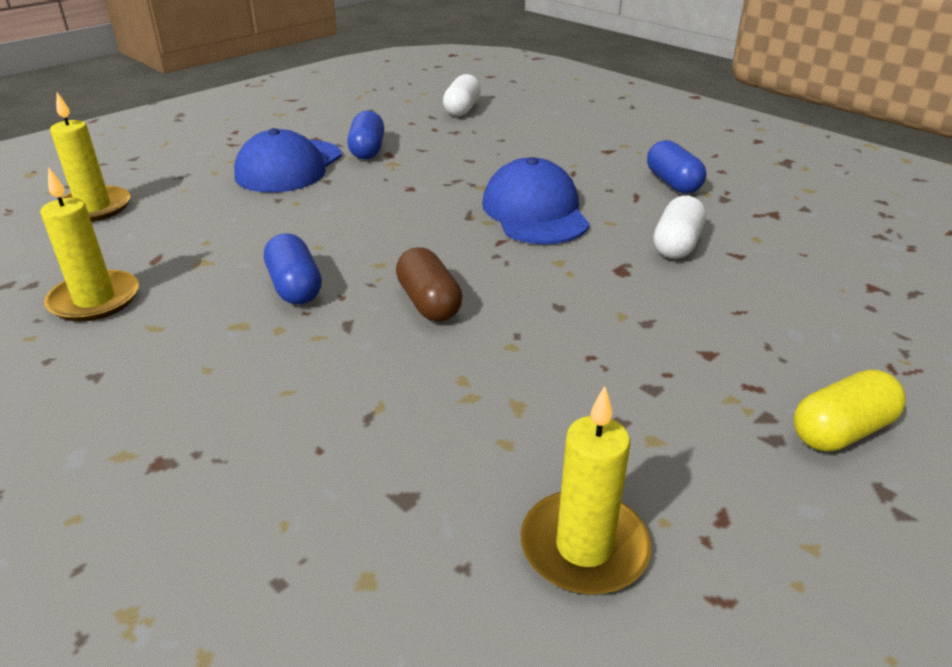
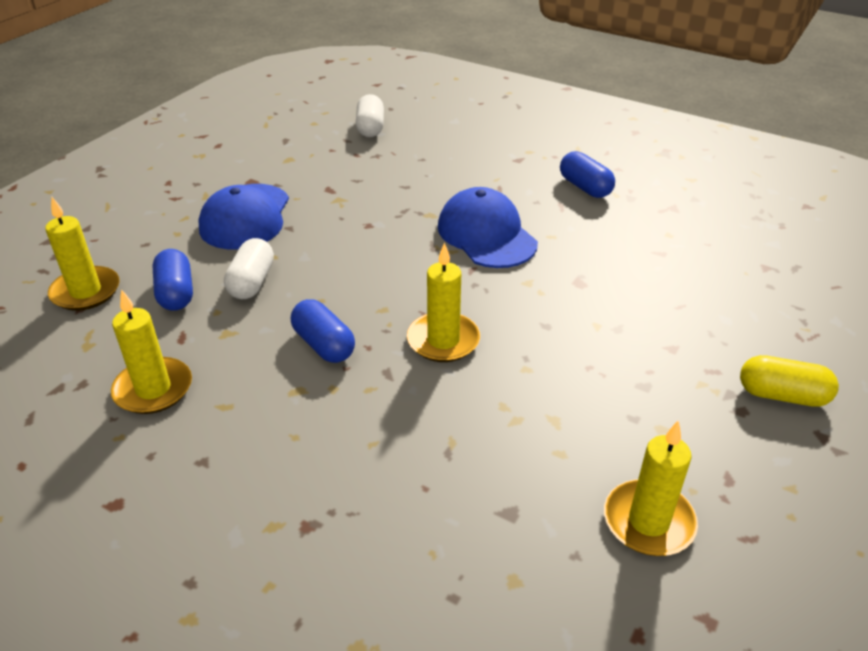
camera: 15 degrees left, 5 degrees up
blue capsule [347,110,385,160] -> blue capsule moved to [152,249,193,311]
brown capsule [396,247,463,322] -> yellow candle [407,242,480,362]
white capsule [654,195,706,259] -> white capsule moved to [224,238,274,299]
yellow capsule [793,369,906,452] -> yellow capsule turned 60 degrees clockwise [740,355,839,407]

